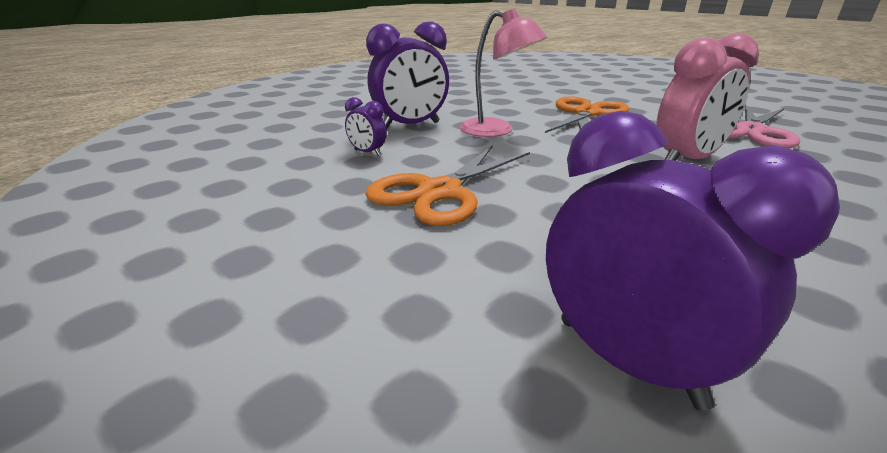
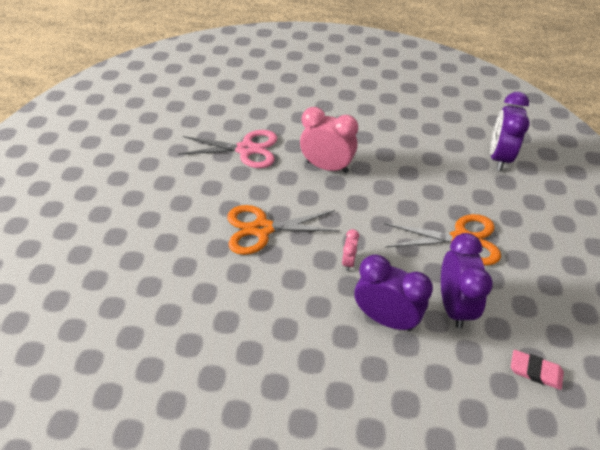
camera: 125 degrees left, 20 degrees up
purple clock [345,97,387,156] -> purple clock [441,233,493,329], size x2.09
pink lamp [460,8,547,137] -> pink clock [342,229,359,271]
none -> pink eraser [511,350,564,390]

